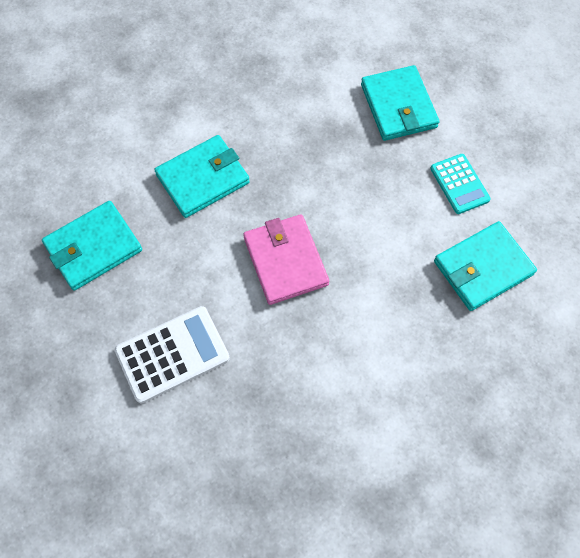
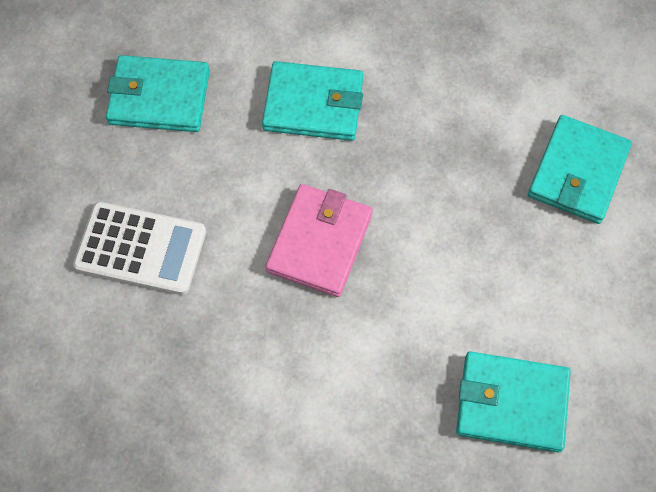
camera: 40 degrees right, 0 degrees up
turquoise calculator [430,154,491,214] -> none

